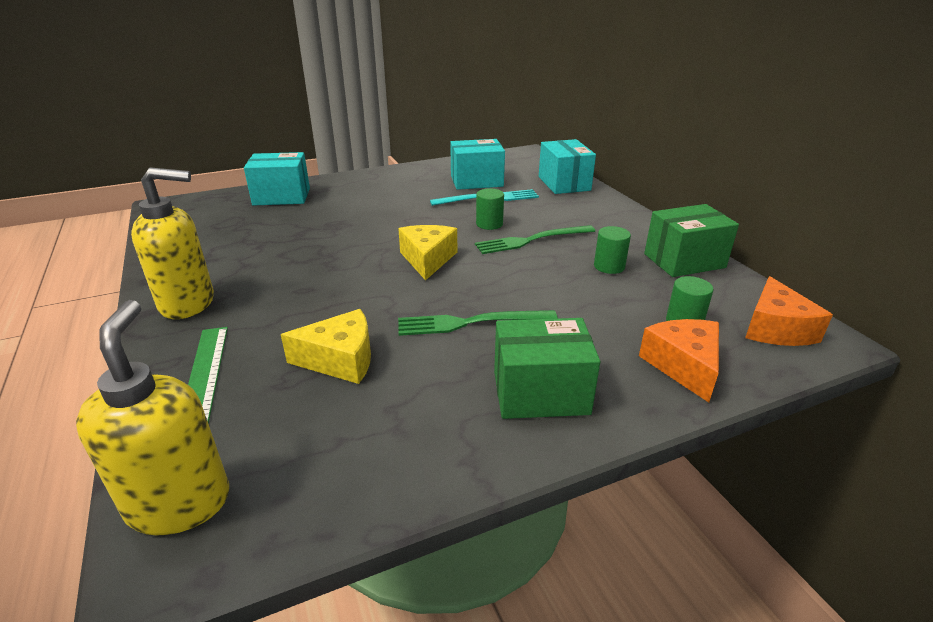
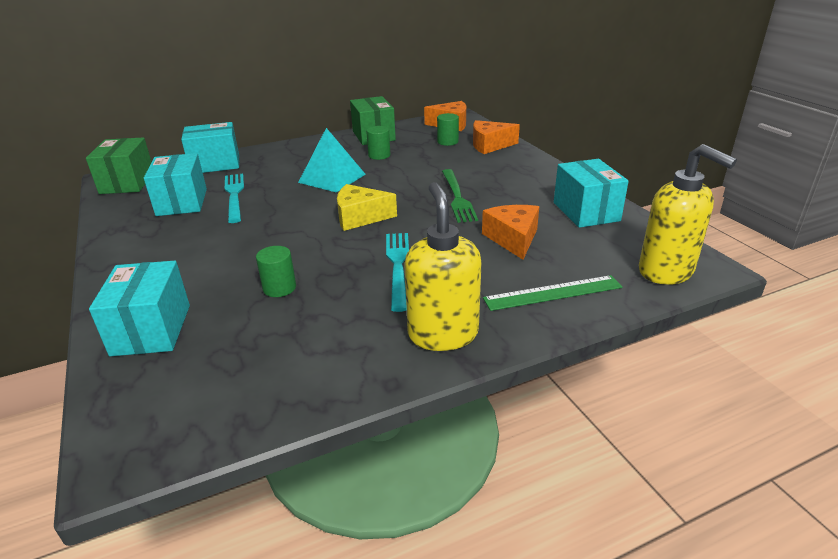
camera: 90 degrees left, 0 degrees up
yellow soap dispenser [76,300,229,535] -> yellow soap dispenser turned 120 degrees counterclockwise [639,144,737,285]
yellow cheese [281,309,371,384] -> orange cheese [482,205,539,260]
green fork [475,225,595,254] -> turquoise pyramid [298,128,366,193]
green cylinder [476,188,504,230] -> green cylinder moved to [256,246,296,297]
green box [494,318,600,419] -> green box moved to [86,137,152,194]
none -> turquoise fork [386,233,409,312]
none -> turquoise box [554,159,629,228]

